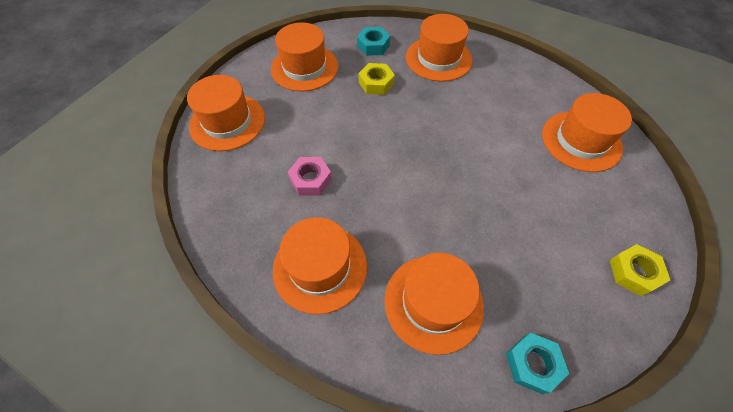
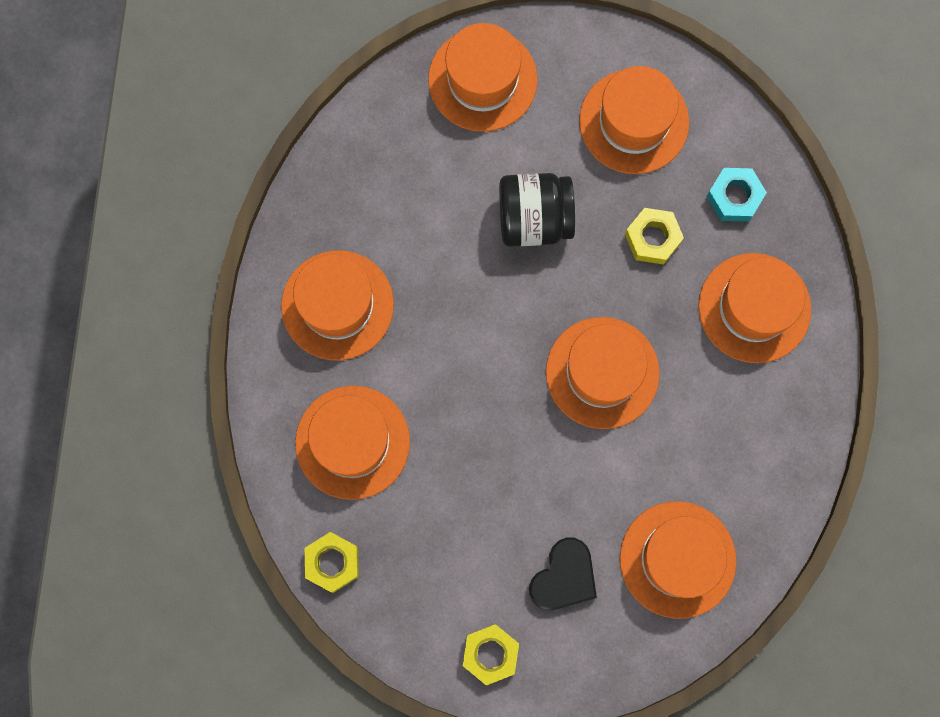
camera: 65 degrees right, 20 degrees up
pink nut [288,157,332,196] -> none
turquoise nut [506,333,569,394] -> yellow nut [305,532,359,593]
none -> black jar [499,173,575,247]
none -> black heart [529,538,597,610]
none -> orange hat [546,317,660,429]

